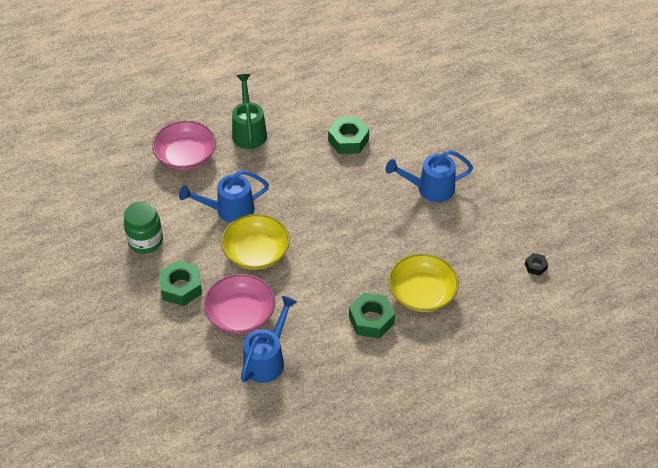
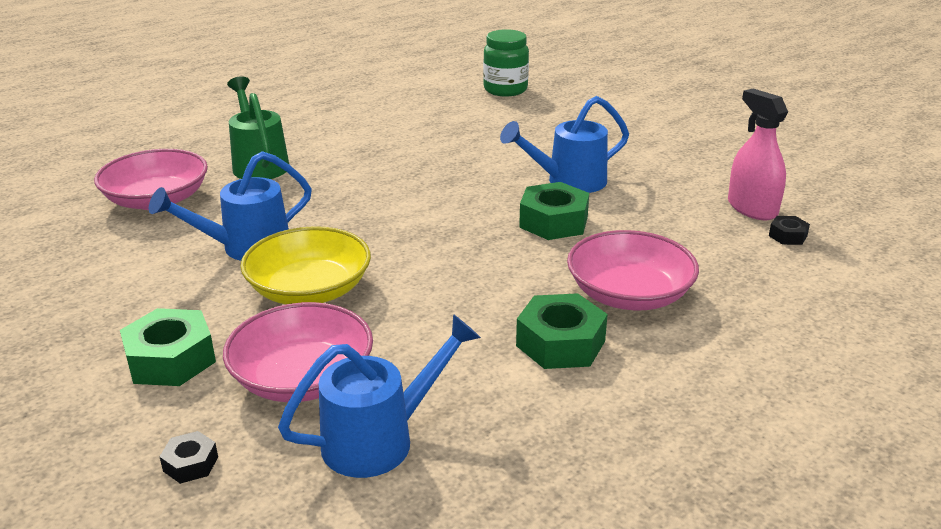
camera: 15 degrees left, 20 degrees down
green jar [124,201,163,254] -> green jar moved to [483,29,529,97]
blue watering can [241,296,297,383] -> blue watering can turned 45 degrees clockwise [278,314,481,478]
green nut [328,117,369,154] -> green nut moved to [519,182,589,240]
yellow bowl [388,253,459,312] -> pink bowl [567,230,699,310]
none -> black nut [159,431,218,484]
none -> pink spray bottle [728,89,788,220]

